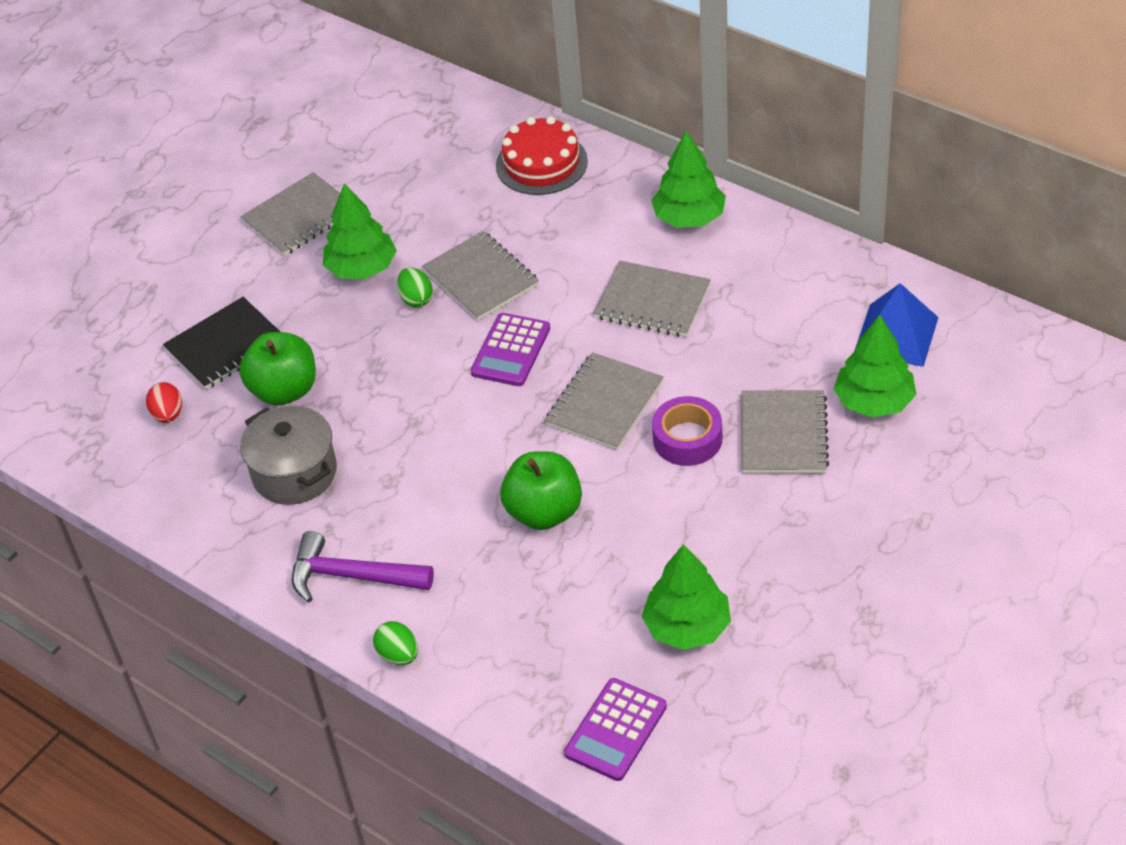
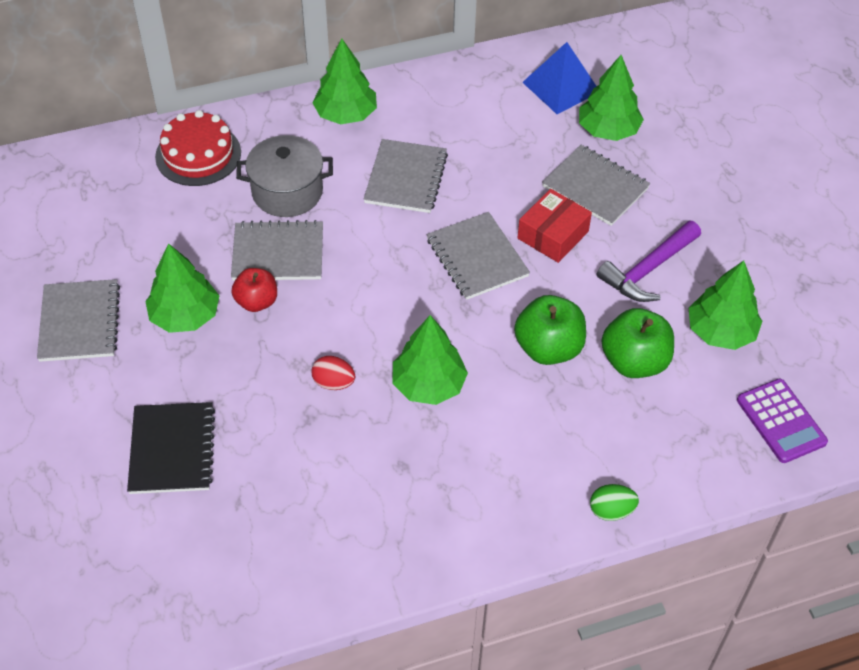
camera: 60 degrees left, 5 degrees up
red egg [146,382,182,423] -> red egg moved to [311,356,355,390]
green apple [239,332,316,406] -> green apple moved to [601,308,674,378]
grey pot [240,406,337,505] -> grey pot moved to [236,135,333,217]
purple hammer [292,531,434,602] -> purple hammer moved to [597,221,701,302]
green egg [397,267,433,307] -> red apple [231,268,277,312]
purple calculator [471,313,550,386] -> none
grey notebook [594,260,710,337] -> grey notebook turned 45 degrees counterclockwise [364,139,448,213]
purple tape [652,396,722,466] -> red box [517,189,592,263]
none -> green tree [392,315,468,405]

